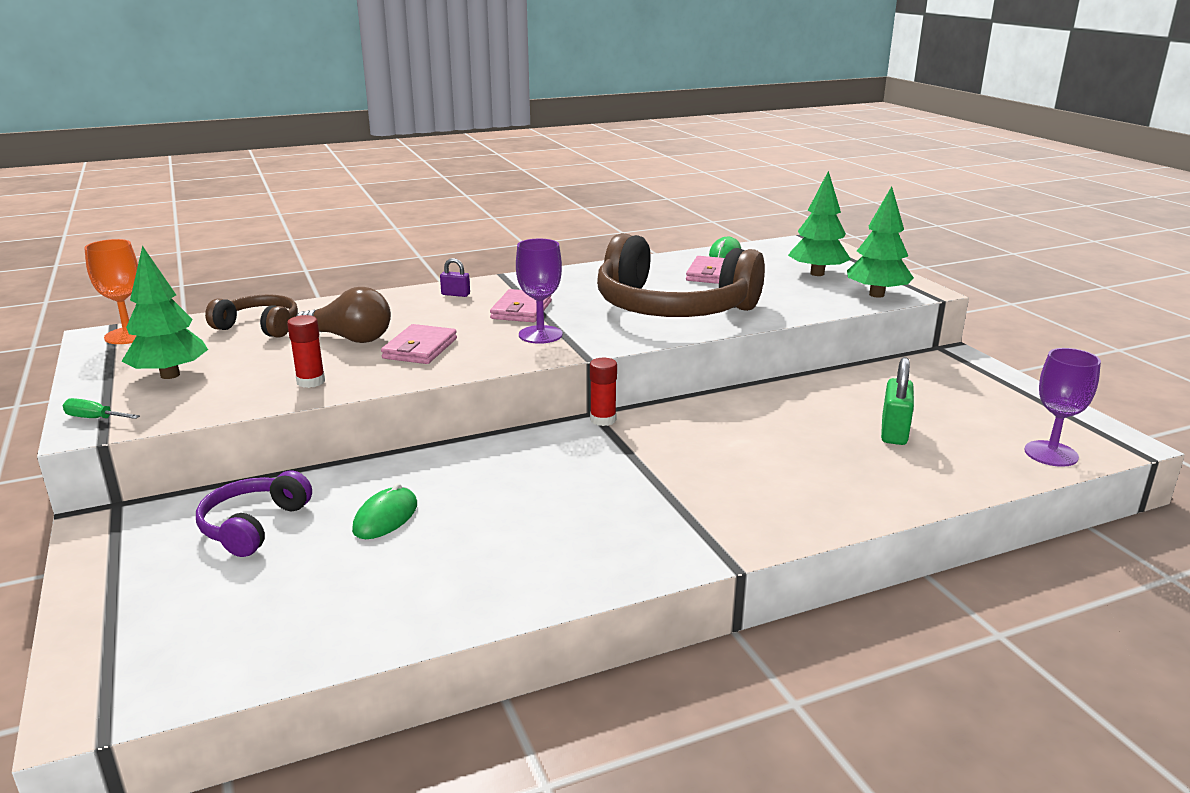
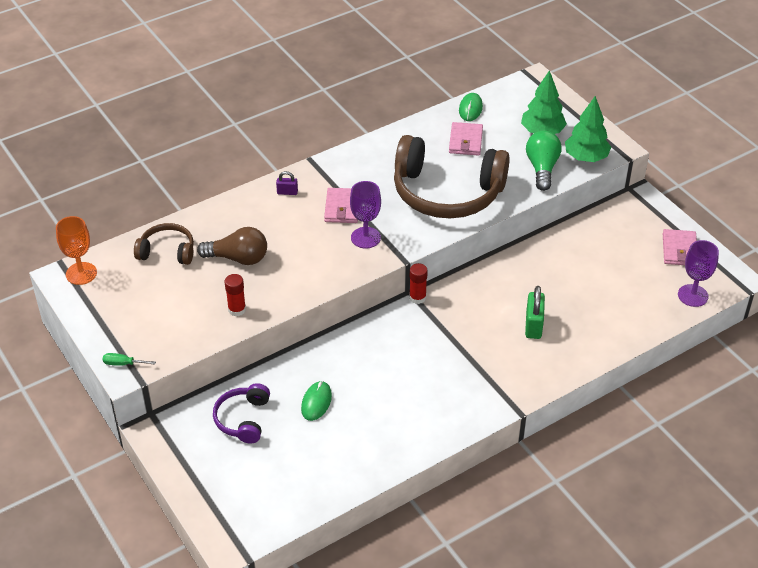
camera: 10 degrees left, 20 degrees up
green tree [122,246,208,379] -> none
pink wallet [381,324,457,364] -> pink wallet moved to [663,229,697,265]
green padlock [881,357,914,445] -> green padlock moved to [525,286,545,339]
none -> green light bulb [526,131,562,191]

